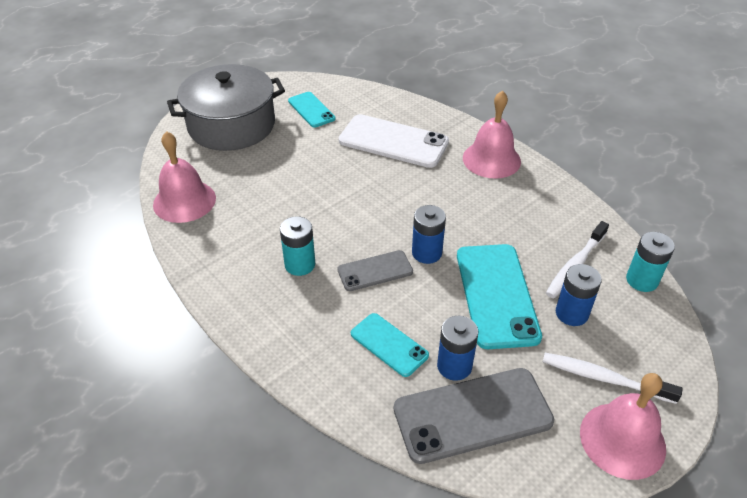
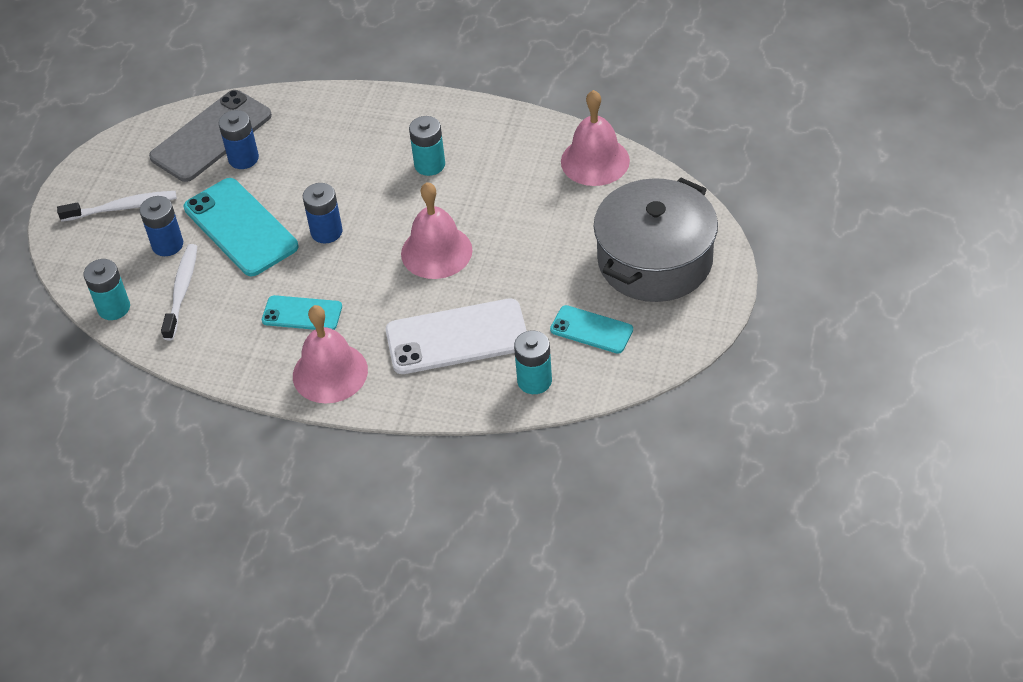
camera: 150 degrees right, 5 degrees up
grey phone [337,250,413,291] -> none
turquoise phone [351,313,429,377] -> turquoise phone moved to [262,295,342,330]
pink bell [580,373,666,480] -> pink bell moved to [401,182,473,279]
none -> turquoise battery [514,330,552,394]

